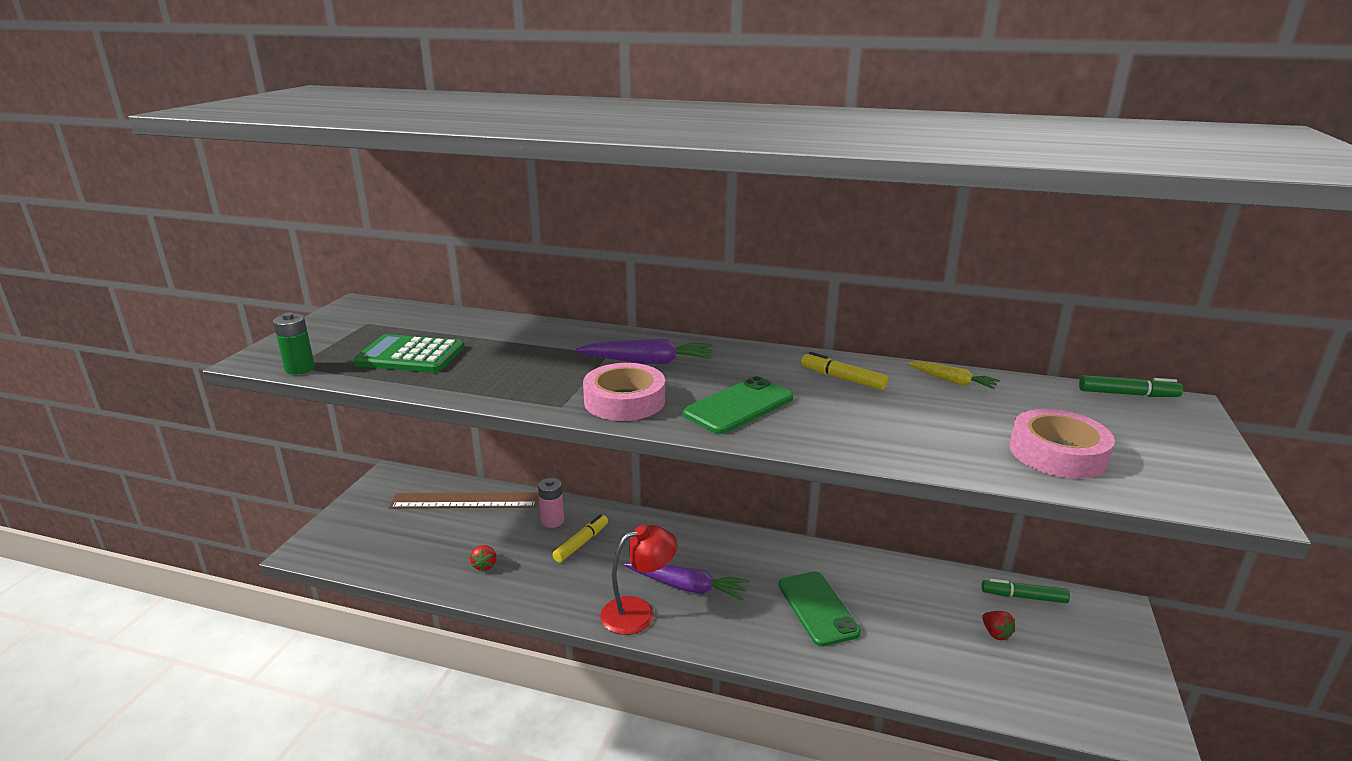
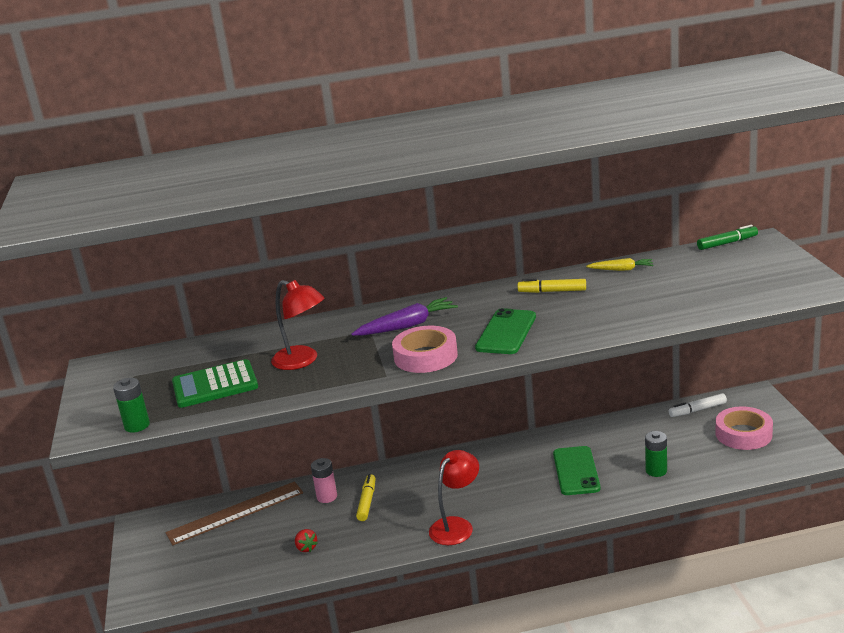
camera: 25 degrees left, 0 degrees up
purple carrot [624,562,749,601] -> none
green phone [778,571,861,647] -> green phone turned 45 degrees clockwise [553,446,601,495]
green marker [982,579,1070,603] -> white marker [669,393,727,417]
red strawberry [982,611,1015,641] -> none
pink tape [1010,409,1115,479] -> pink tape moved to [716,406,773,450]
none -> red lamp [271,280,324,370]
none -> green battery [645,431,667,477]

